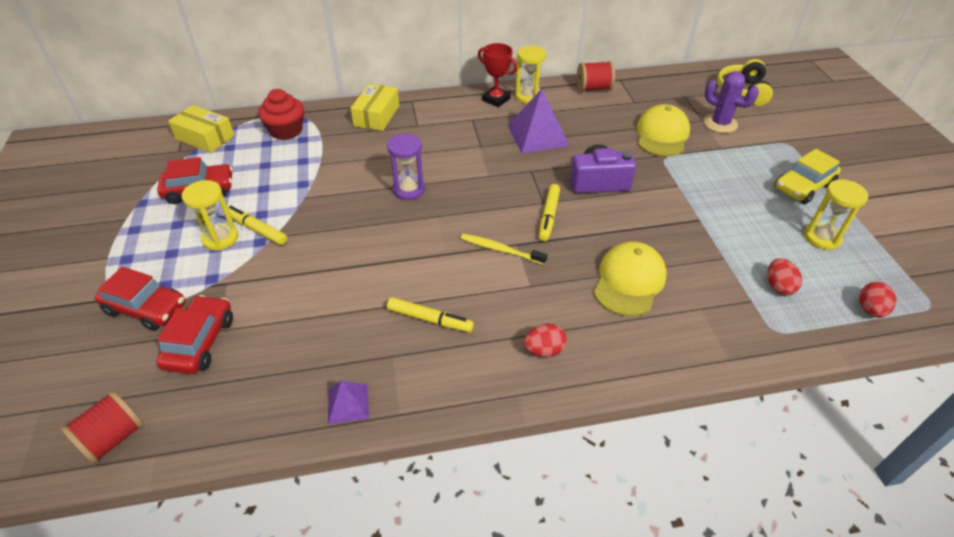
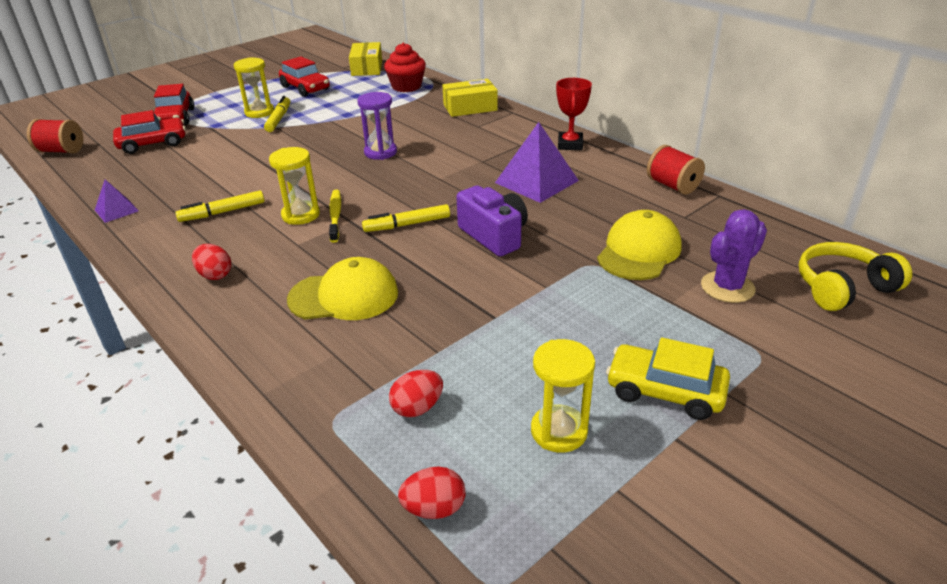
camera: 60 degrees right, 10 degrees down
yellow marker [387,297,474,332] -> yellow marker turned 75 degrees clockwise [175,190,265,222]
yellow hourglass [515,46,546,104] -> yellow hourglass moved to [269,147,320,225]
yellow cap [637,104,690,157] -> yellow cap turned 45 degrees counterclockwise [597,210,682,280]
purple cactus [704,71,759,133] -> purple cactus turned 45 degrees clockwise [701,209,767,303]

